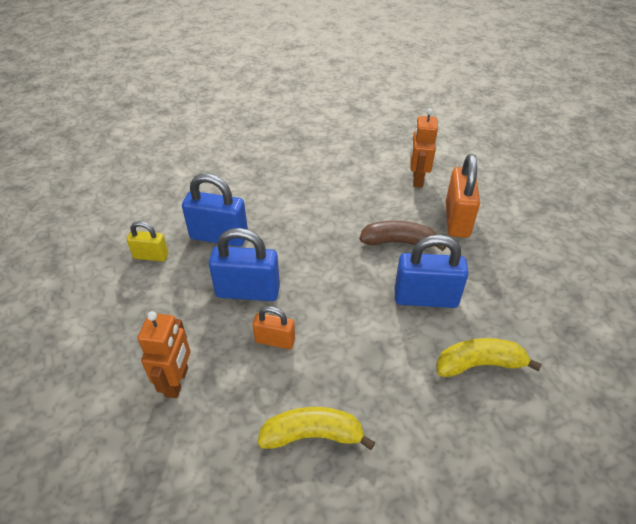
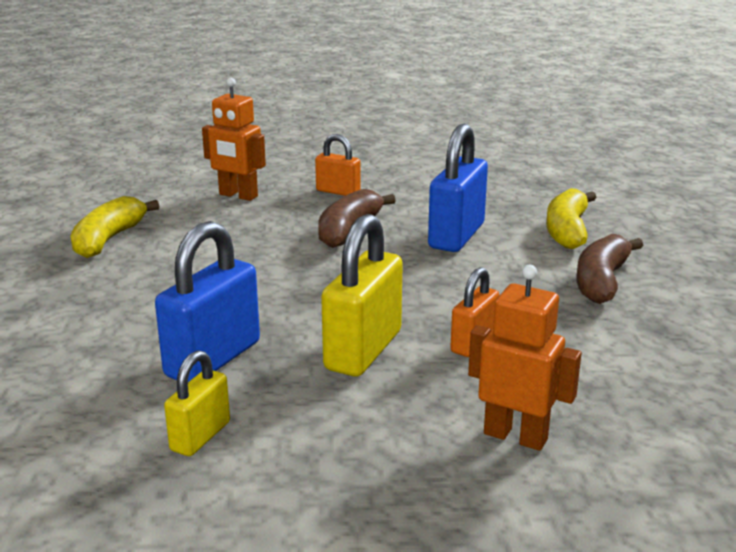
camera: 70 degrees left, 20 degrees down
blue padlock [209,228,280,301] -> yellow padlock [321,214,403,377]
yellow banana [257,407,376,450] -> yellow banana moved to [71,196,159,258]
orange padlock [446,154,480,238] -> orange padlock [315,134,361,196], size x0.58
none -> brown banana [577,234,643,304]

